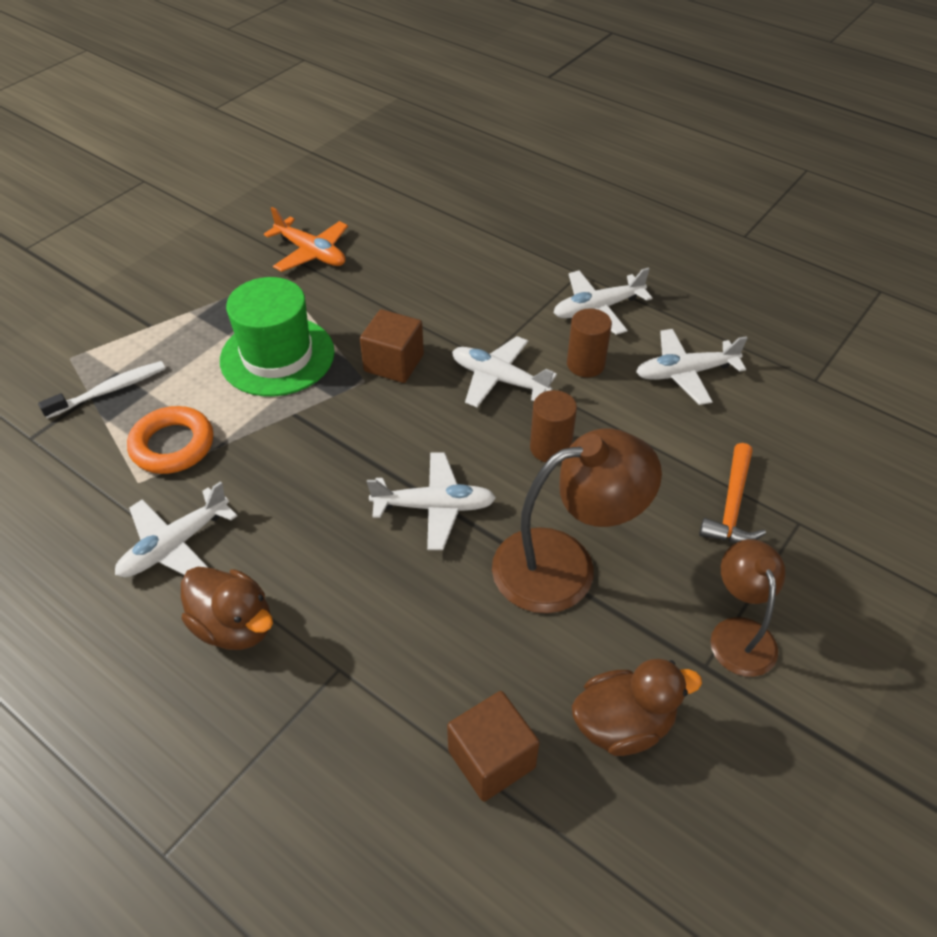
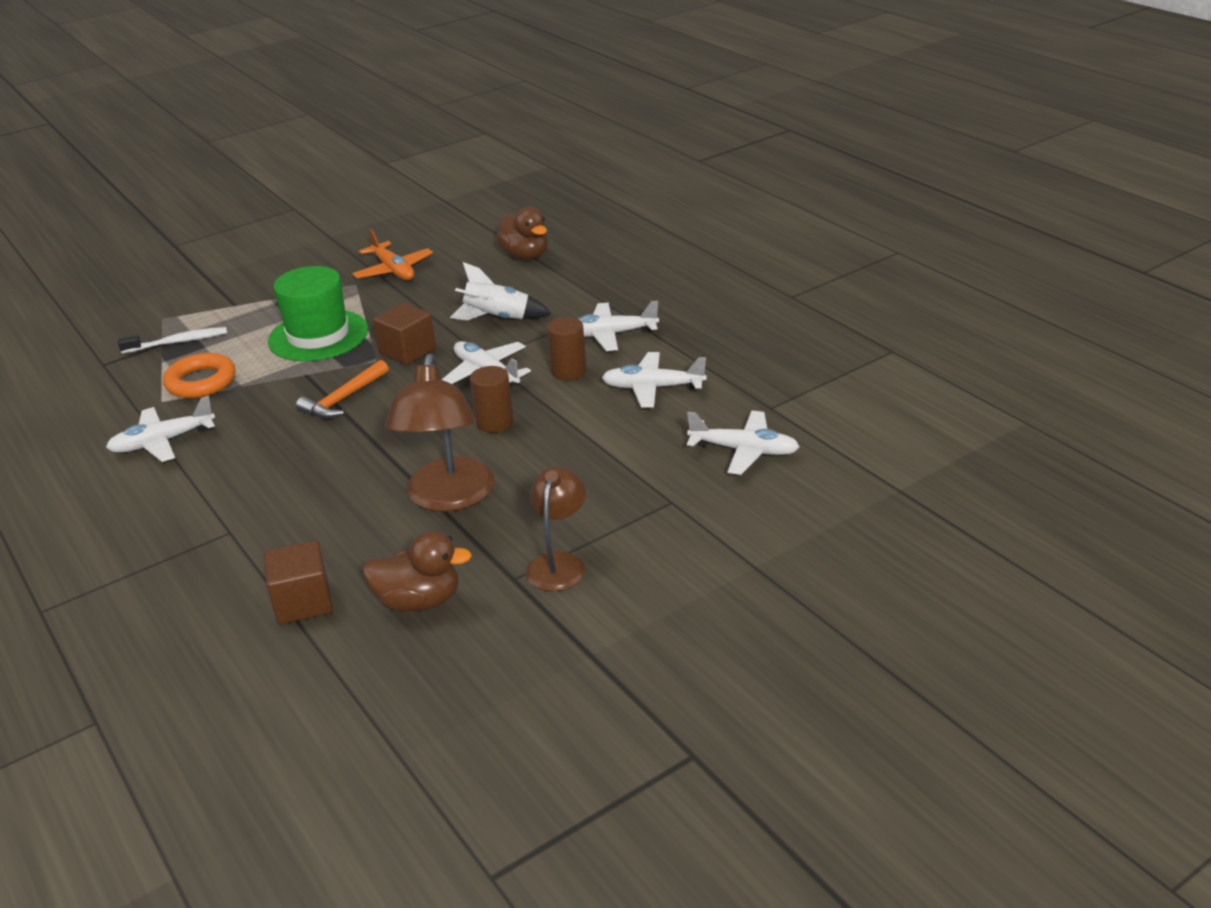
camera: 20 degrees right, 15 degrees down
brown duck [181,567,273,650] -> brown duck moved to [496,207,548,260]
white plane [367,453,496,550] -> white plane moved to [687,410,799,475]
brown lamp [492,428,662,613] -> brown lamp turned 90 degrees clockwise [385,354,495,512]
orange hammer [699,443,766,543] -> orange hammer moved to [296,360,389,419]
none -> white rocket [450,262,552,320]

